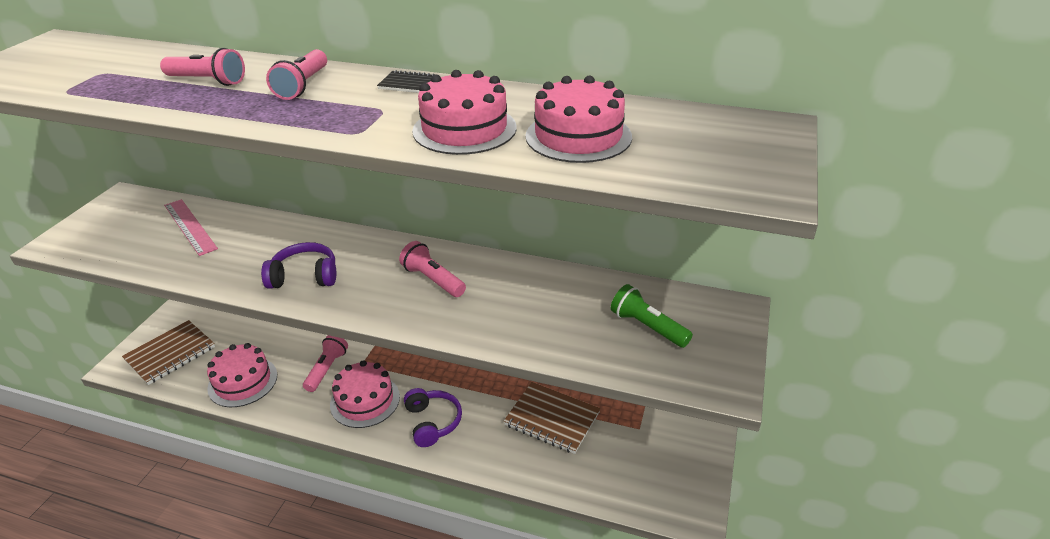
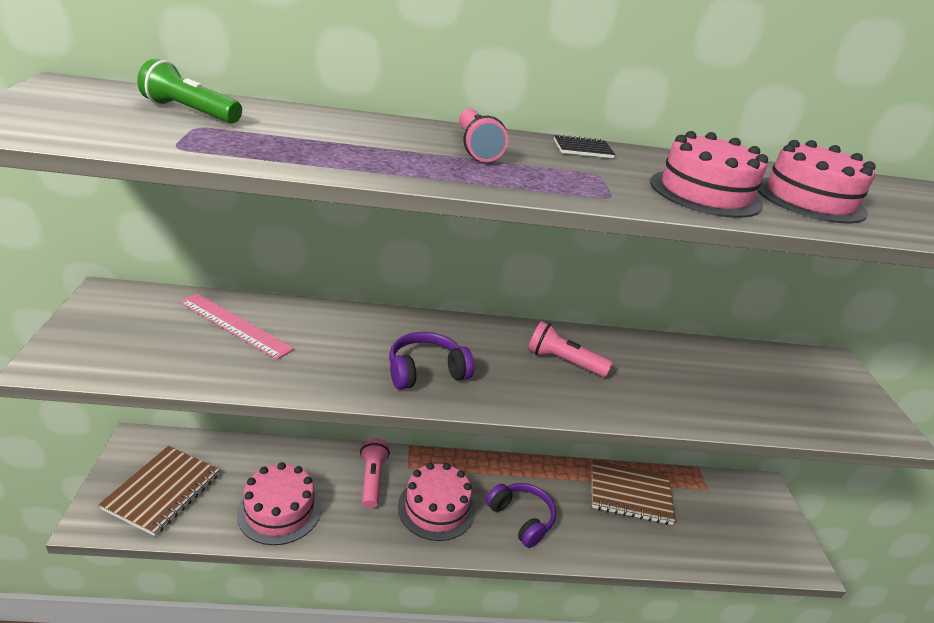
camera: 25 degrees left, 5 degrees down
pink flashlight [160,48,245,86] -> none
green flashlight [611,284,693,348] -> green flashlight moved to [137,59,242,123]

